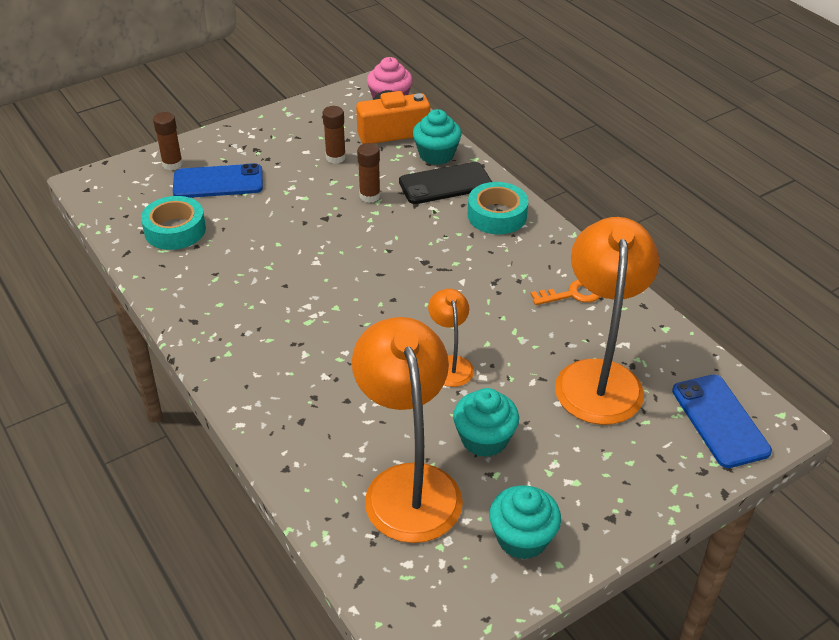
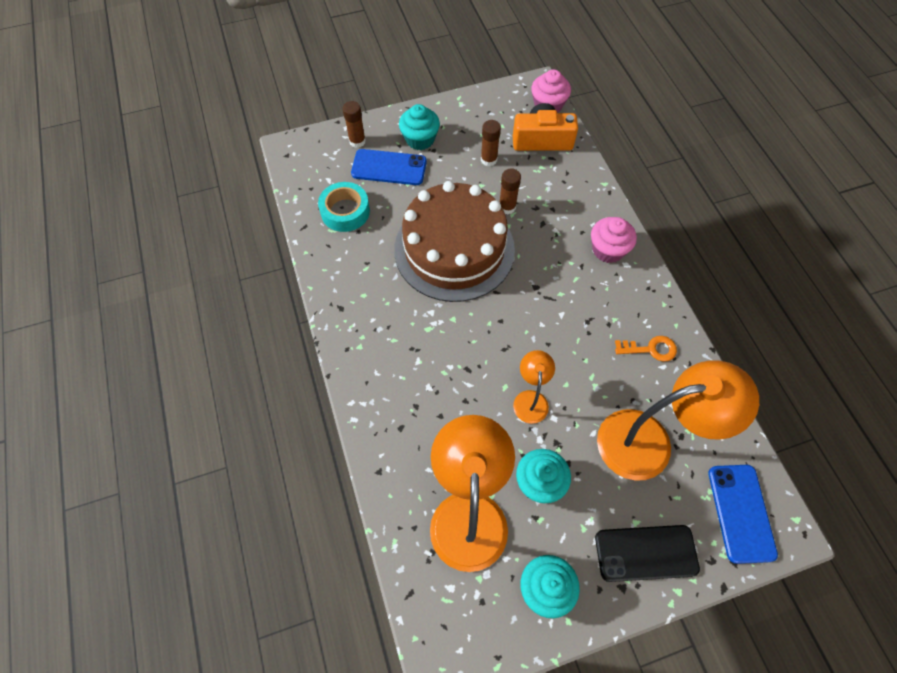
camera: 15 degrees right, 20 degrees up
black phone [399,162,492,204] -> black phone moved to [595,525,700,582]
turquoise cupcake [413,109,462,165] -> turquoise cupcake moved to [399,104,440,150]
turquoise tape [468,182,528,234] -> pink cupcake [591,217,637,263]
orange lamp [555,217,659,425] -> orange lamp turned 60 degrees clockwise [597,360,759,481]
none -> brown cake [394,181,515,302]

